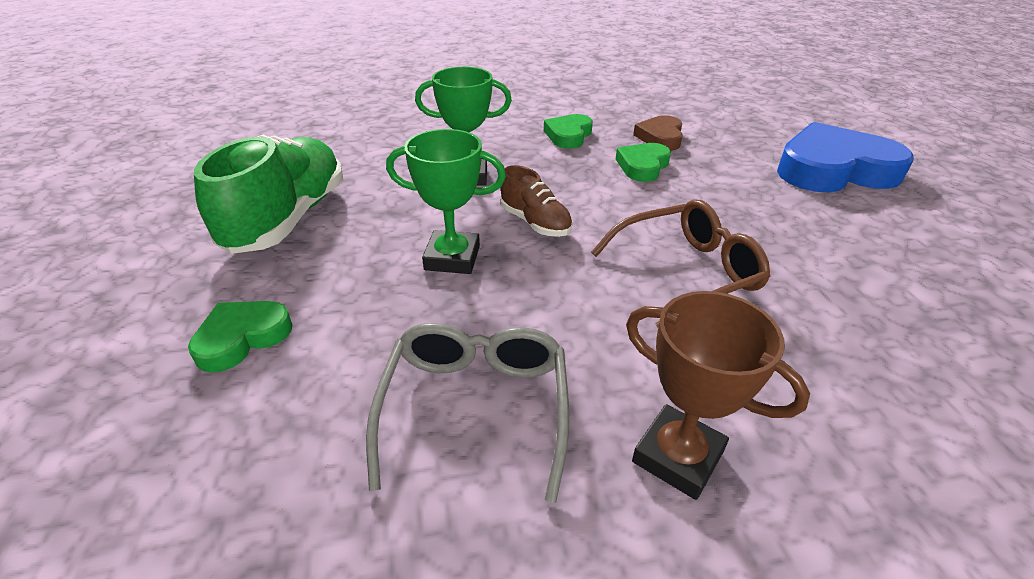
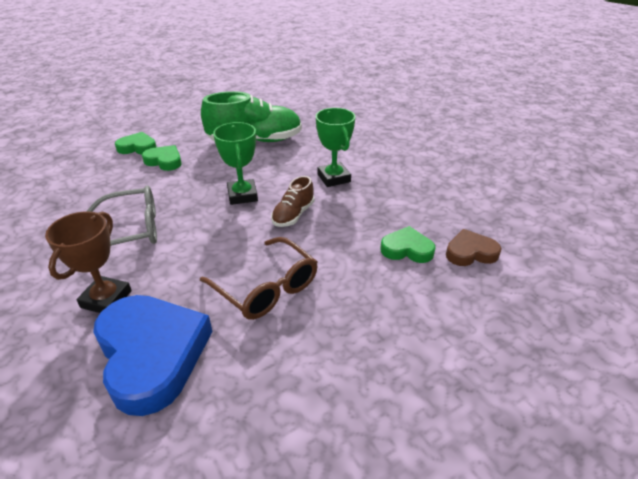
camera: 70 degrees right, 0 degrees up
green heart [544,114,593,149] -> green heart moved to [115,132,157,155]
blue heart [777,122,914,192] -> blue heart moved to [93,295,213,416]

